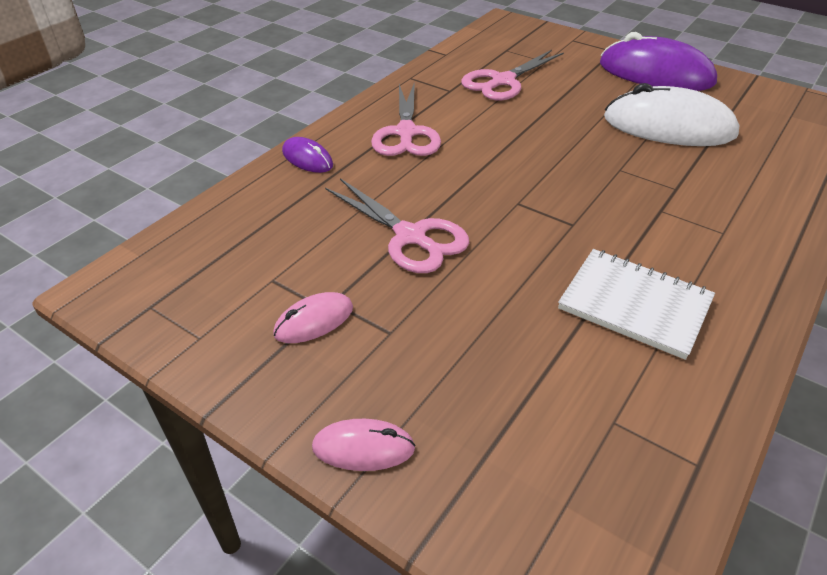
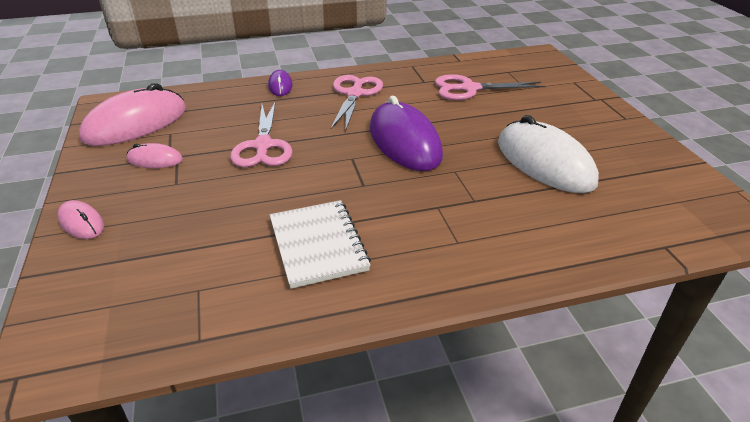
camera: 40 degrees right, 5 degrees down
pink scissors [371,82,441,156] -> pink scissors turned 150 degrees clockwise [331,75,383,132]
purple mouse [600,32,717,91] -> purple mouse moved to [370,96,443,171]
none -> pink mouse [79,83,186,146]

